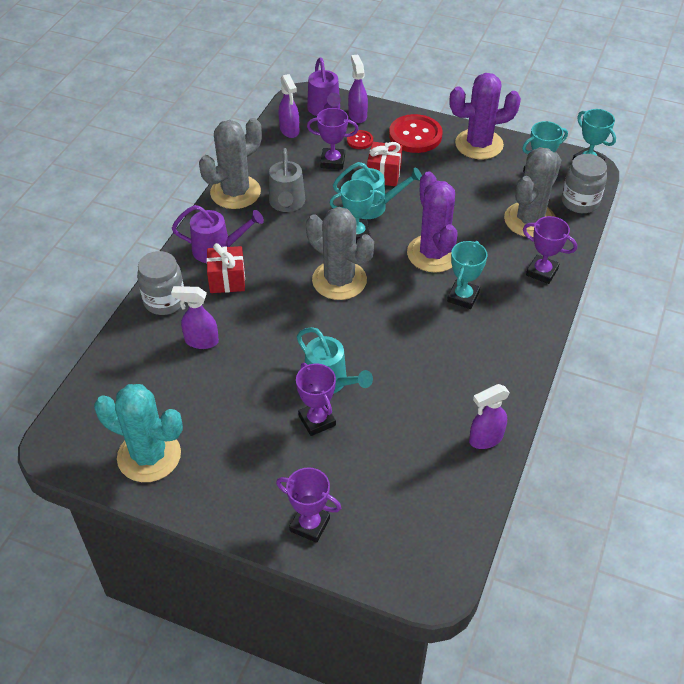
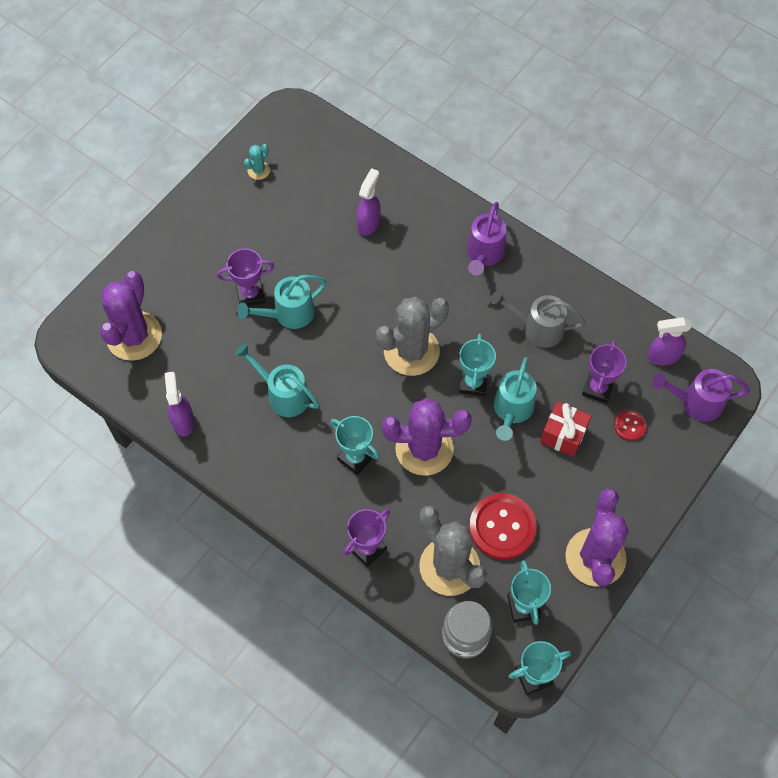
camera: 105 degrees right, 15 degrees up
turquoise cactus [94,384,183,482] -> turquoise cactus [244,144,270,180], size x0.44
grey jar [137,251,184,315] -> none
grey cactus [199,118,262,209] -> none
red gift [206,243,245,293] -> none
purple trophy [276,467,341,543] -> none
purple spray bottle [348,54,368,123] -> none
red button [389,114,443,153] -> red button moved to [469,493,537,560]
none -> purple cactus [100,271,162,361]
none -> turquoise watering can [235,343,319,417]

